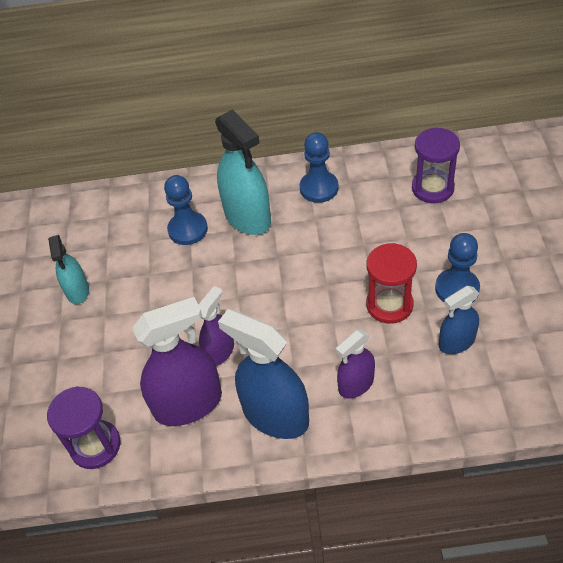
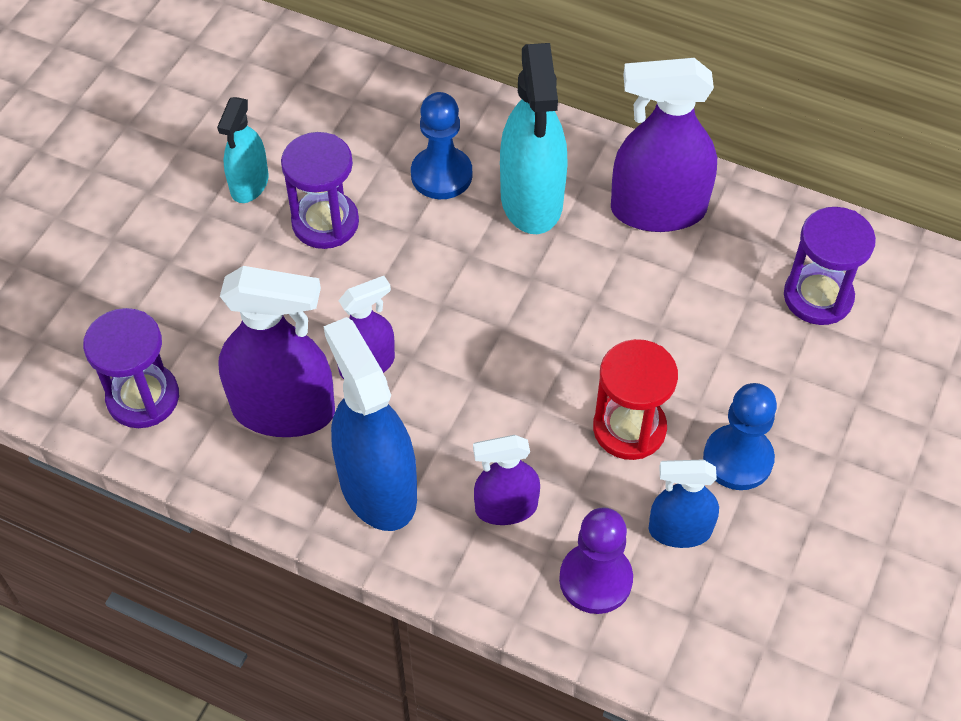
camera: 25 degrees right, 5 degrees up
blue pawn [300,132,338,203] -> purple spray bottle [611,58,717,232]
none -> purple hourglass [281,132,359,249]
none -> purple pawn [559,507,633,614]

